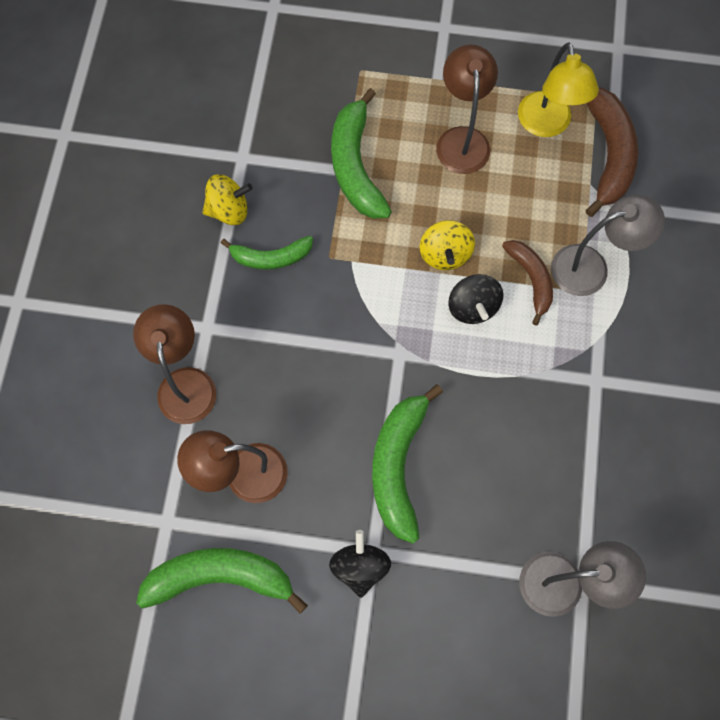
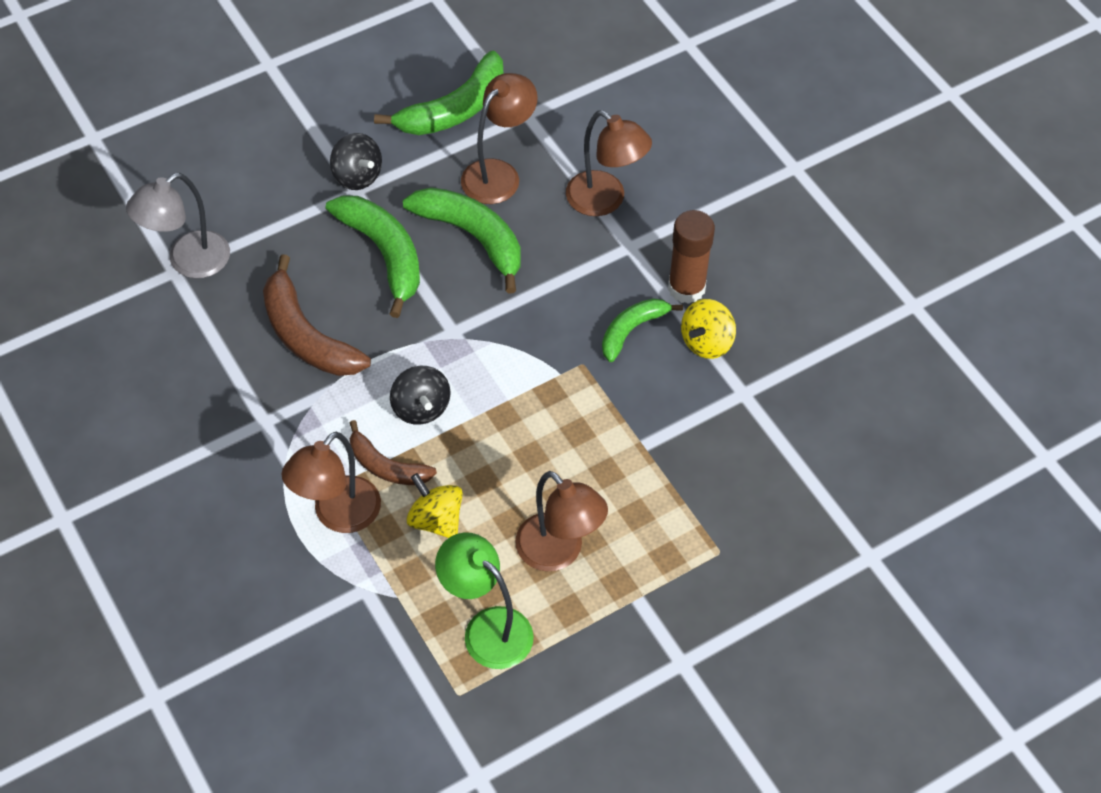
camera: 140 degrees right, 15 degrees down
green banana [331,88,392,219] -> green banana moved to [403,187,521,294]
yellow spinning top [420,220,475,270] -> yellow spinning top moved to [406,473,463,538]
black spinning top [448,274,504,324] -> black spinning top turned 150 degrees counterclockwise [390,366,451,425]
yellow lamp [518,42,599,137] -> green lamp [435,532,534,669]
grey lamp [551,195,665,296] -> brown lamp [282,432,381,533]
brown banana [585,88,638,217] -> brown banana moved to [263,254,371,376]
none -> brown glue stick [668,210,715,304]

